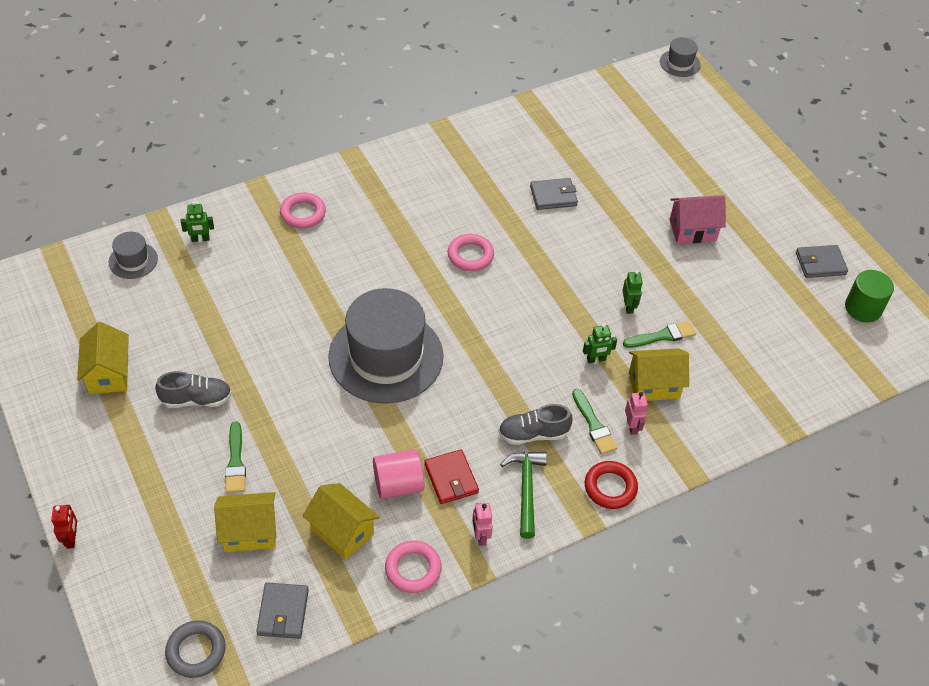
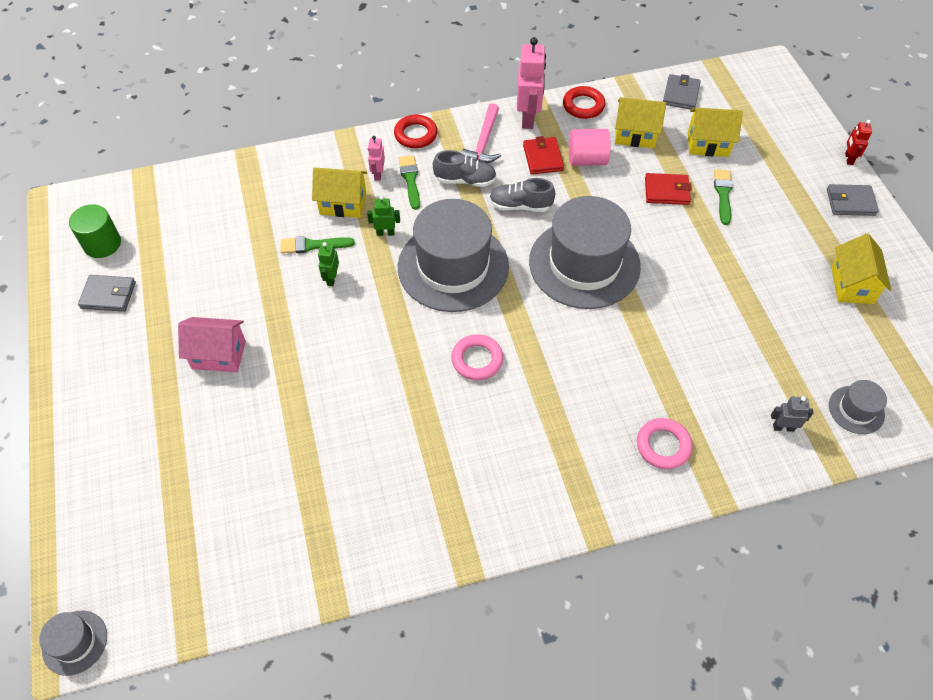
camera: 165 degrees left, 5 degrees up
grey shoe [155,371,232,408] -> grey shoe moved to [489,178,555,212]
grey ring [165,620,226,678] -> none
green robot [181,201,214,242] -> grey robot [771,396,814,432]
yellow house [303,483,380,560] -> yellow house turned 45 degrees counterclockwise [615,97,666,148]
pink ring [385,540,441,593] -> red ring [563,86,605,119]
pink robot [472,503,493,546] -> pink robot [517,37,546,129], size x1.94
green hammer [500,452,547,539] -> pink hammer [461,103,501,163]
grey wallet [530,178,578,210] -> grey wallet moved to [827,184,879,216]
none -> grey hat [398,199,509,312]
none -> red wallet [645,173,692,205]

